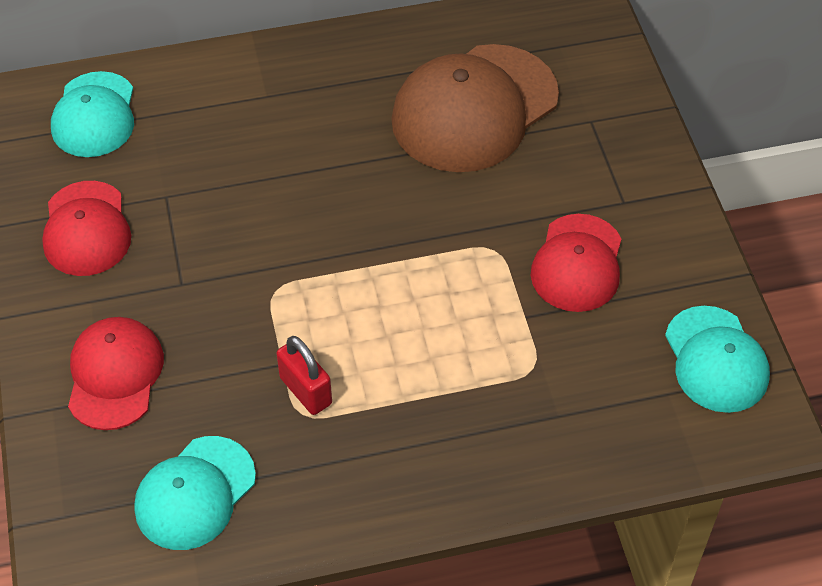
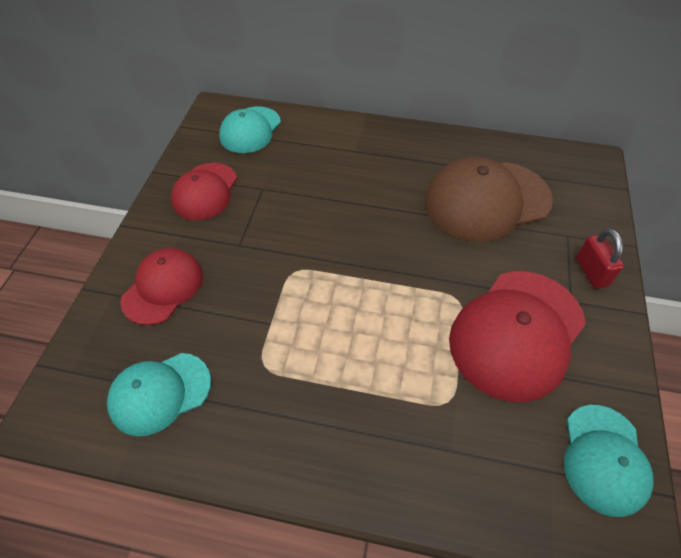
camera: 25 degrees right, 0 degrees up
red padlock [276,336,332,415] -> red padlock moved to [576,228,624,289]
red cap [531,214,622,312] -> red cap [449,271,586,402], size x1.64

